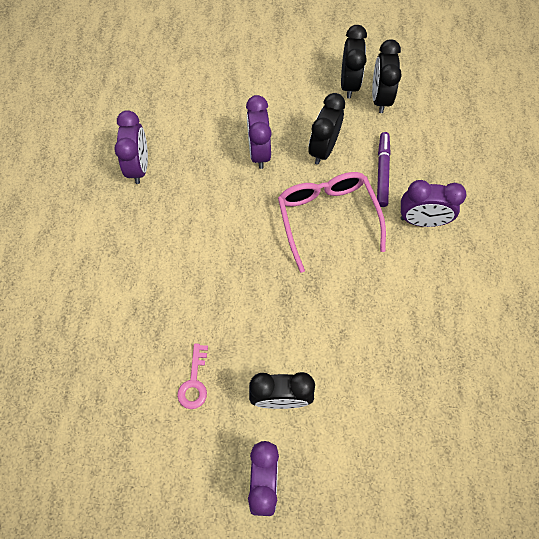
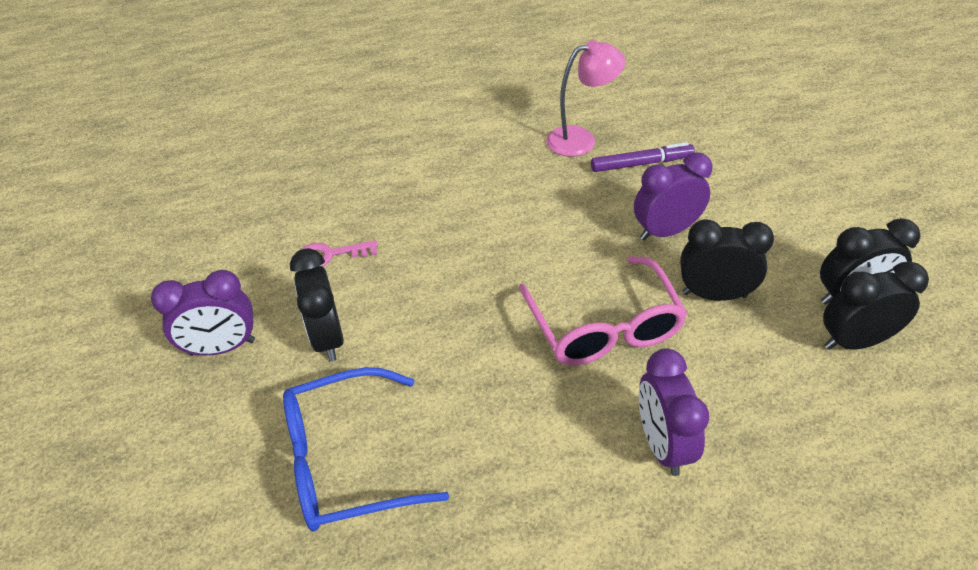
camera: 75 degrees right, 20 degrees down
purple clock [114,110,148,184] -> pink lamp [546,40,625,157]
pink glasses [278,172,386,273] -> pink glasses turned 105 degrees clockwise [519,256,688,366]
purple marker [377,132,391,207] -> purple marker moved to [591,142,695,172]
none -> blue glasses [283,367,449,531]

